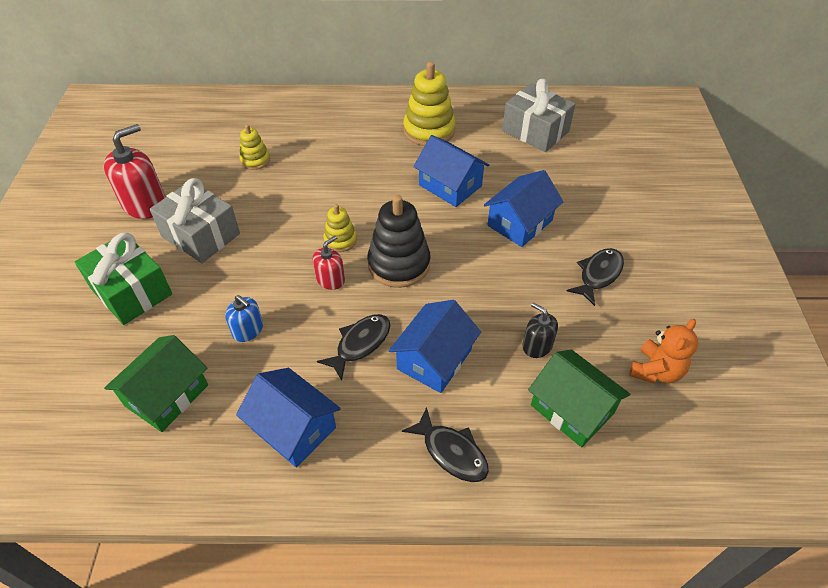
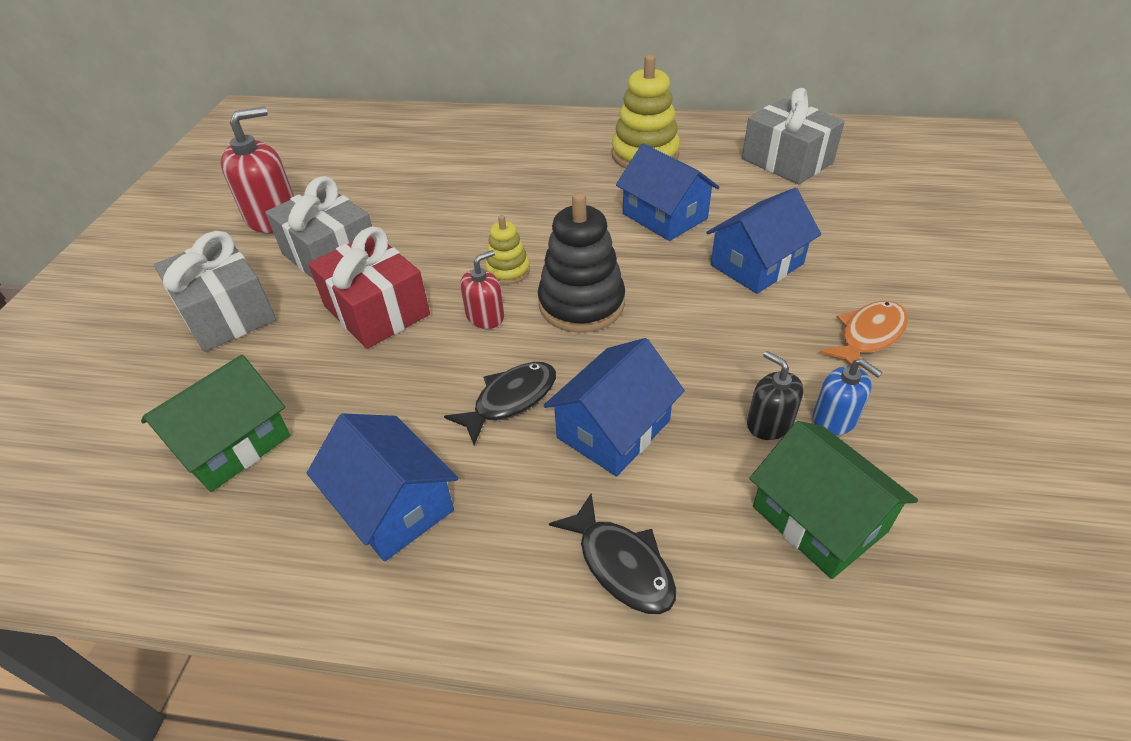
camera: 10 degrees right, 5 degrees down
green gift [75,233,172,325] -> grey gift [154,231,276,352]
blue soap dispenser [225,295,263,342] -> blue soap dispenser moved to [813,358,883,435]
yellow stacking toy [239,124,270,170] -> none
black fish [567,248,624,306] -> orange fish [819,301,908,369]
orange teddy bear [629,319,698,383] -> none
none -> red gift [308,227,430,349]

